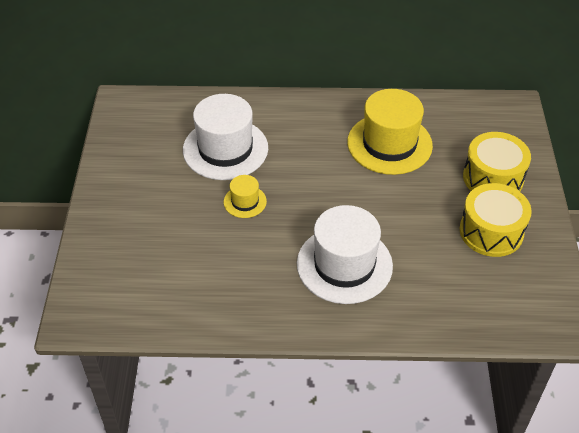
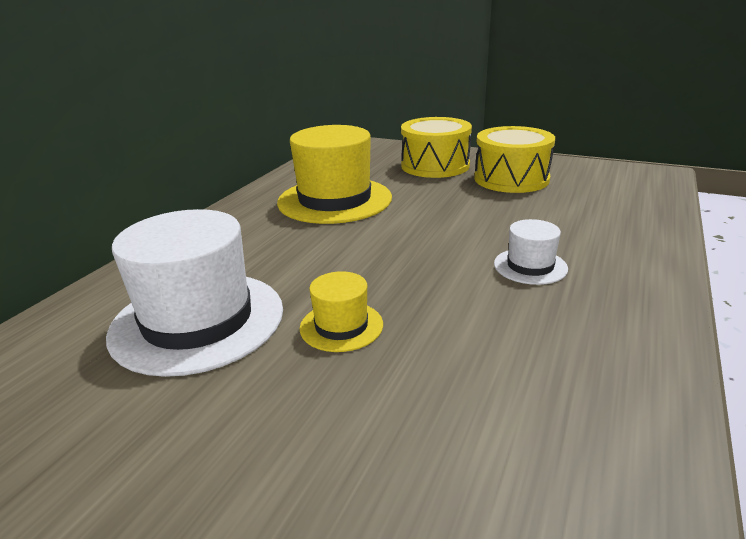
camera: 65 degrees left, 20 degrees down
white hat [297,205,393,304] -> white hat [494,219,568,285], size x0.48

